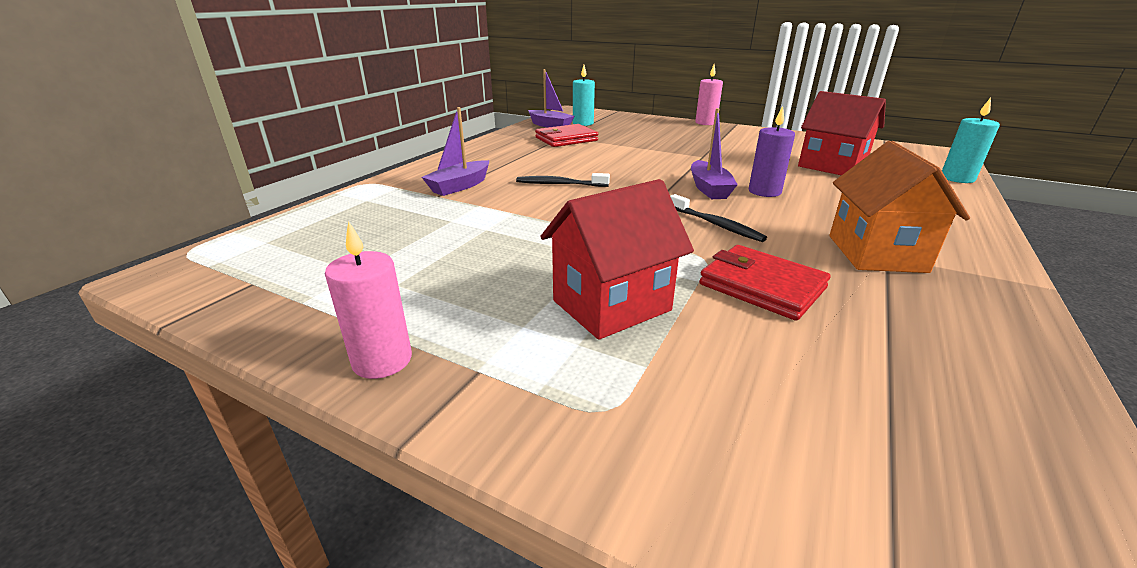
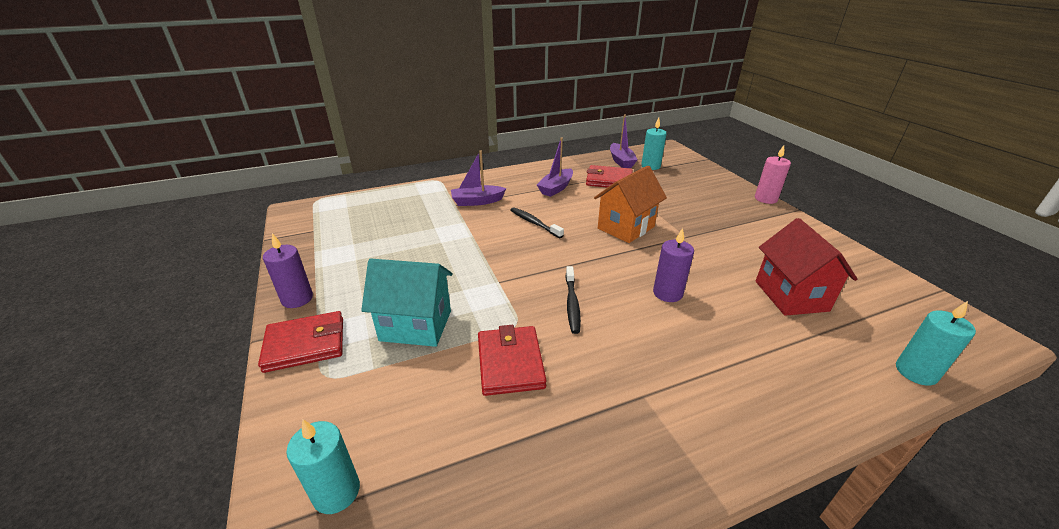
camera: 40 degrees right, 5 degrees up
pink candle [325,221,412,379] -> purple candle [263,233,313,308]
red house [540,179,694,340] -> turquoise house [361,259,453,347]
purple boat [691,108,738,199] -> purple boat moved to [537,137,573,197]
orange house [829,141,970,273] -> orange house moved to [594,166,667,243]
none -> red wallet [258,311,343,373]
none -> turquoise candle [286,420,360,514]

